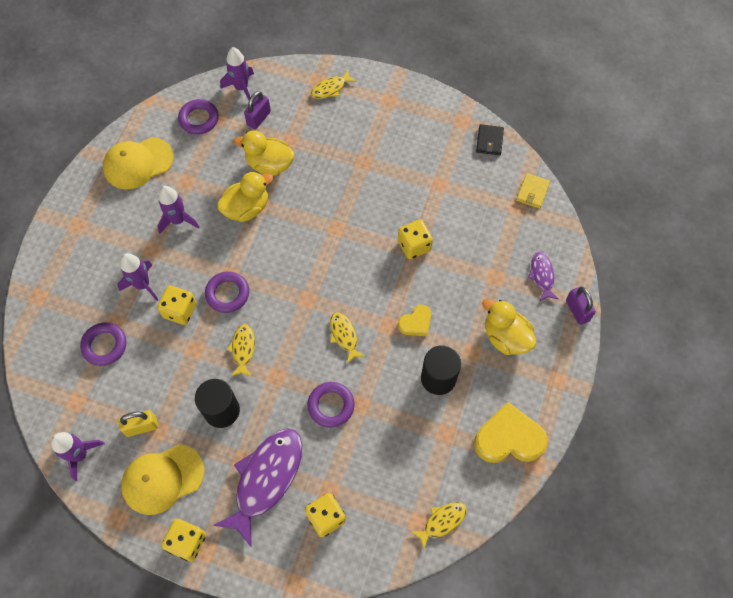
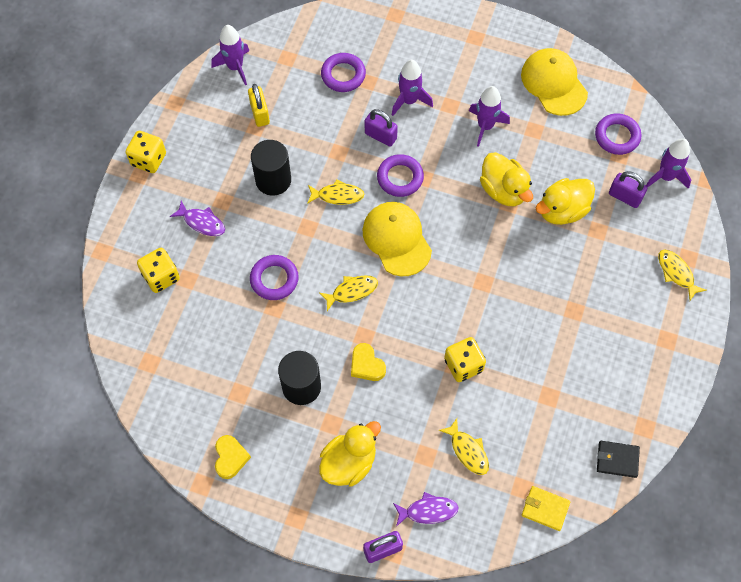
camera: 90 degrees right, 0 degrees up
yellow cap [121,444,204,515] -> yellow cap moved to [362,202,432,276]
yellow dice [157,285,197,325] -> purple padlock [365,109,398,147]
purple fish [213,429,302,548] -> purple fish [170,201,225,236], size x0.49
yellow duck [234,130,295,176] -> yellow duck turned 135 degrees counterclockwise [536,178,595,225]
yellow fish [411,502,467,549] -> yellow fish moved to [439,418,489,475]
yellow heart [474,402,548,463] -> yellow heart [215,435,251,479], size x0.55

